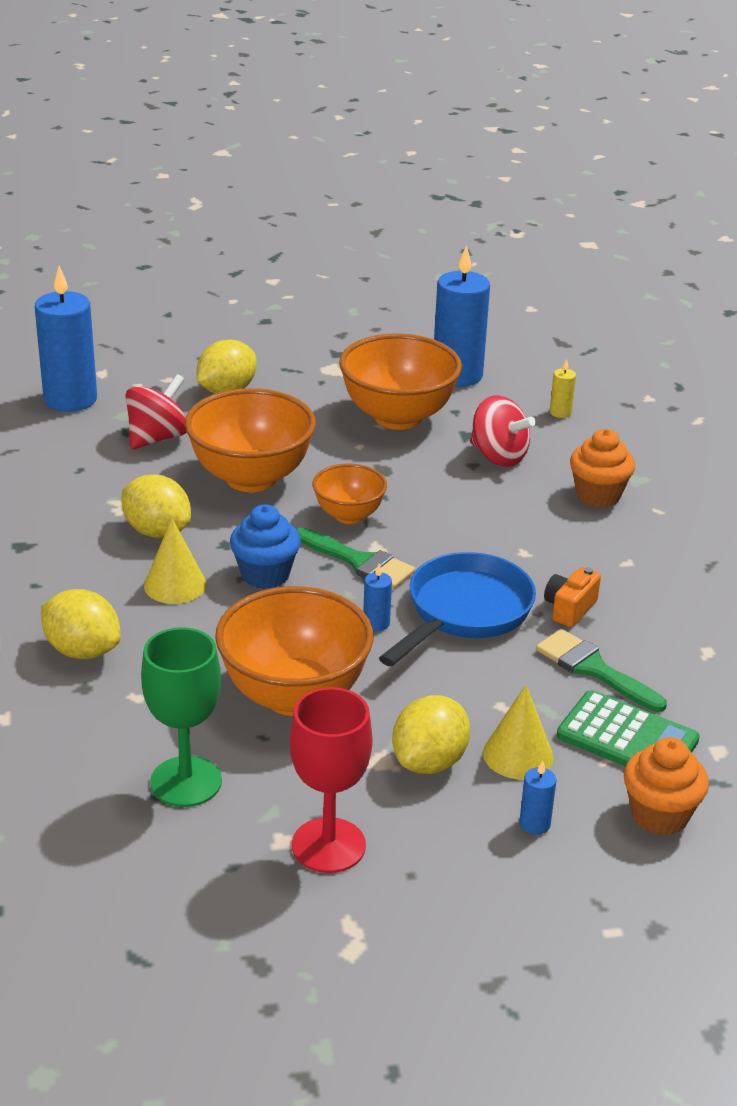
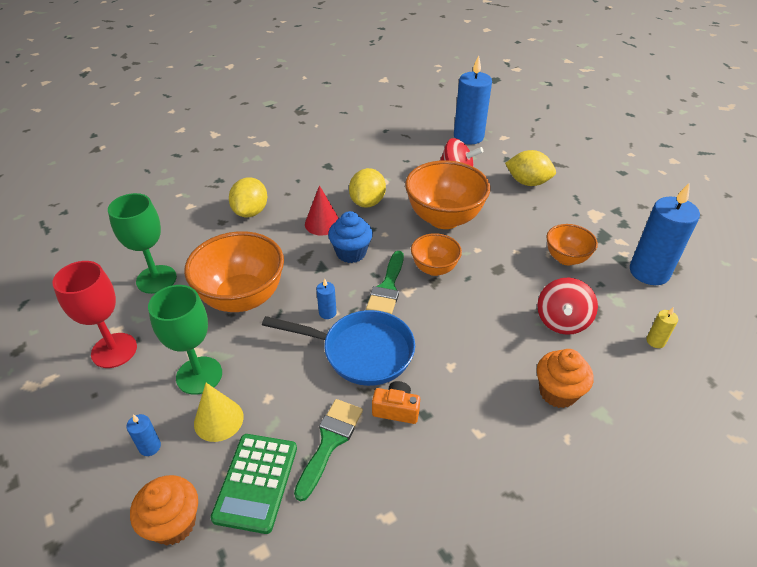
camera: 70 degrees right, 10 degrees up
yellow cone [144,518,206,604] -> red cone [305,185,338,235]
orange bowl [339,333,462,430] -> orange bowl [546,224,598,265], size x0.56
yellow lemon [392,695,470,774] -> green goblet [148,285,222,395]

